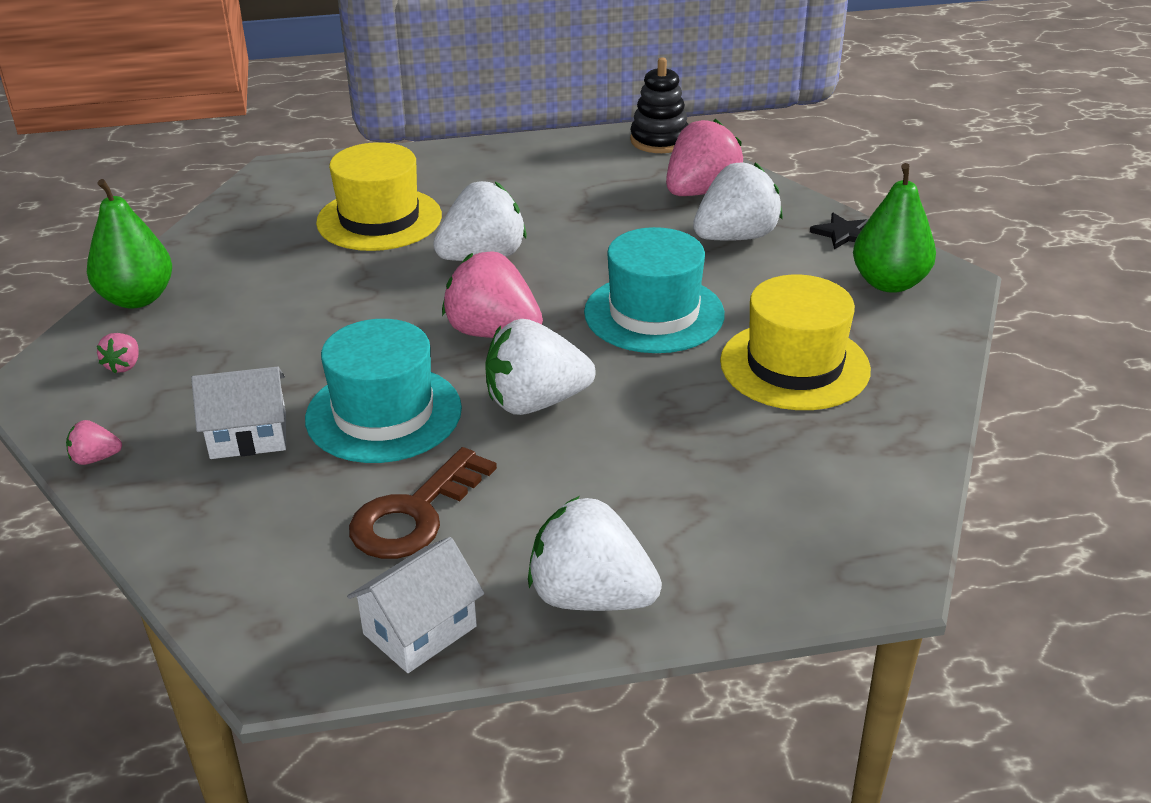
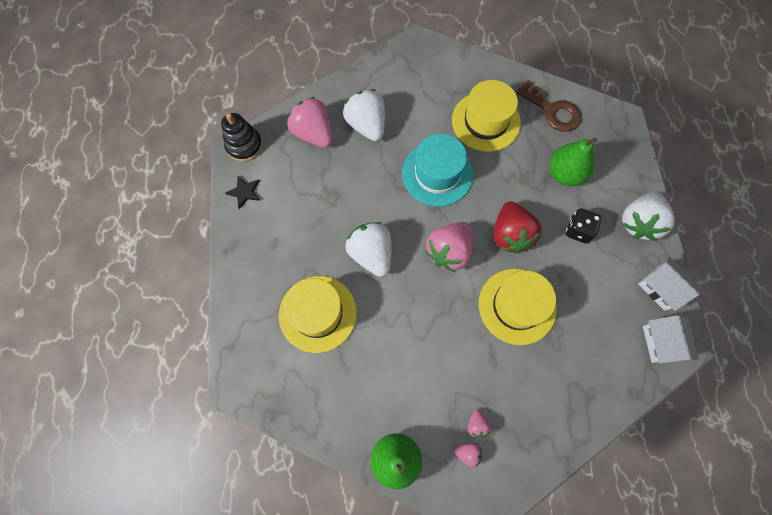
camera: 85 degrees left, 35 degrees up
pink strawberry [66,420,122,465] -> pink strawberry moved to [468,410,491,438]
white house [191,366,286,459] -> white house moved to [643,315,699,363]
turquoise hat [305,319,462,463] -> yellow hat [479,269,557,345]
brown key [349,447,497,559] -> brown key moved to [516,80,581,132]
white strawberry [485,319,596,415] -> red strawberry [494,201,542,254]
black star [810,213,868,249] -> black star moved to [225,176,260,209]
green pear [853,163,936,293] -> green pear moved to [549,137,597,186]
none -> black dice [566,208,602,243]

